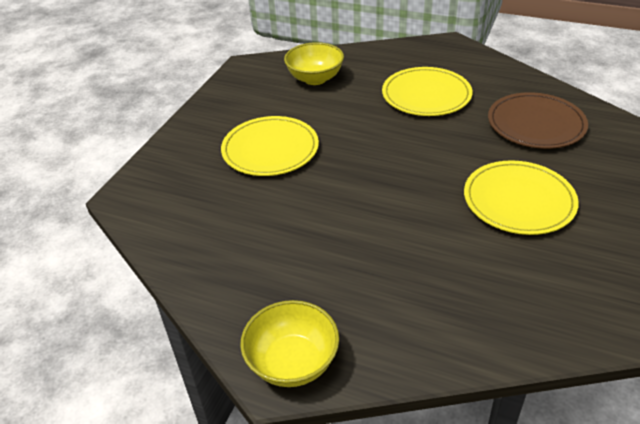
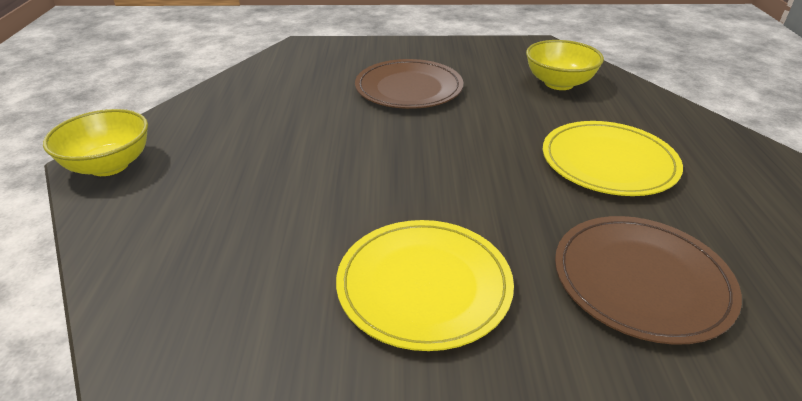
camera: 65 degrees right, 5 degrees down
yellow plate [221,116,319,176] -> brown plate [355,59,463,109]

